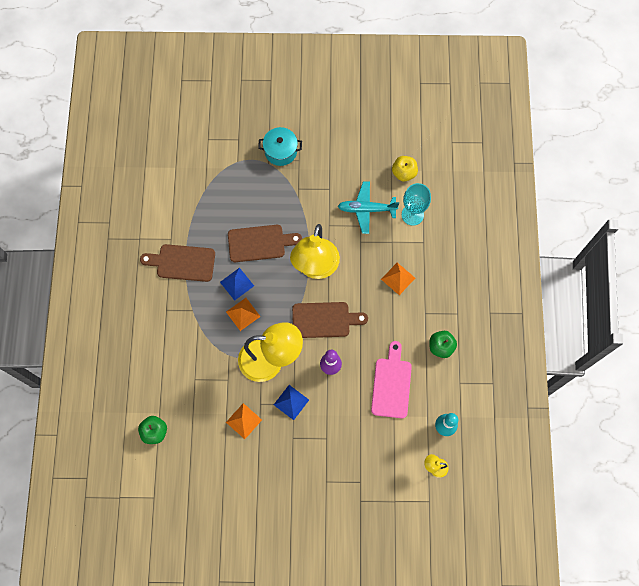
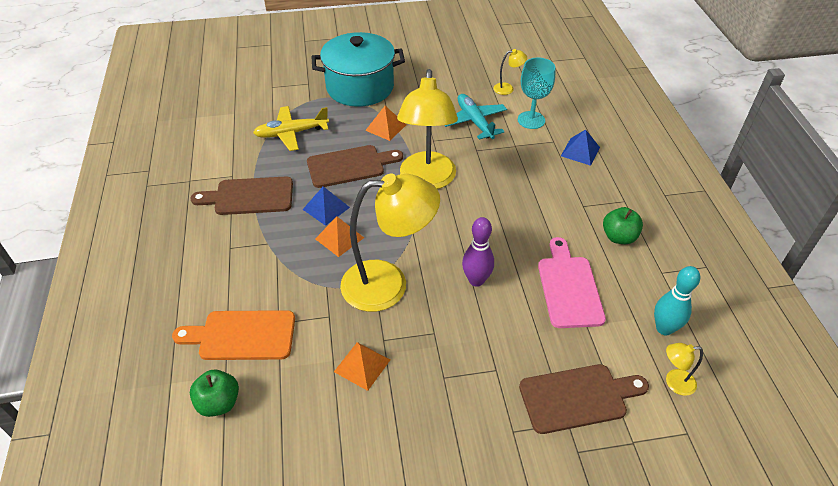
camera: 10 degrees left, 25 degrees down
turquoise pot [258,127,302,166] -> turquoise pot [312,32,405,107], size x1.76
blue pyramid [274,385,309,420] -> blue pyramid moved to [561,129,600,166]
brown cutting board [292,302,368,338] -> brown cutting board moved to [519,364,649,434]
turquoise plane [338,181,399,234] -> turquoise plane turned 75 degrees clockwise [445,94,507,140]
orange pyramid [381,263,415,295] -> orange pyramid moved to [365,106,406,141]
yellow apple [392,156,418,181] -> yellow lamp [493,49,527,95]
none -> orange cutting board [172,310,295,360]
none -> yellow plane [253,106,329,151]

